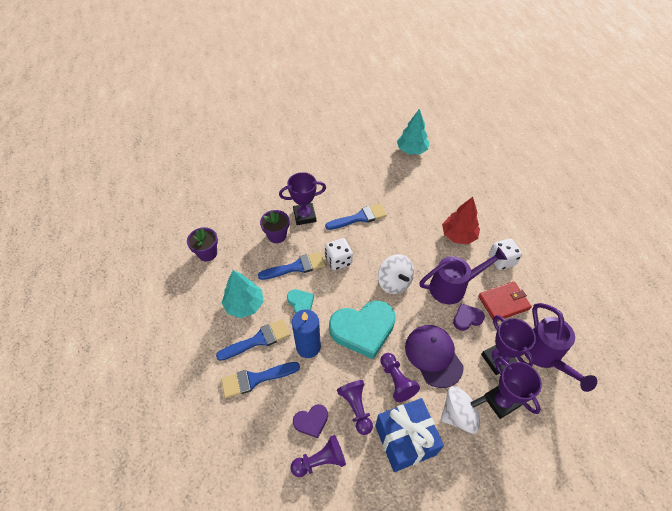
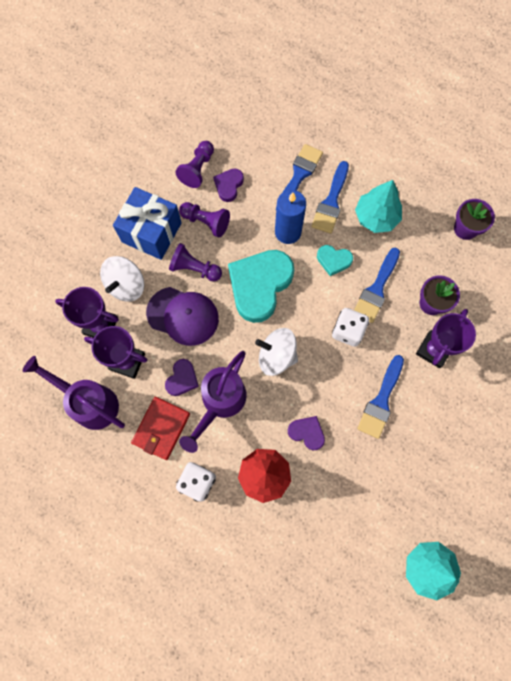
camera: 135 degrees right, 20 degrees up
none -> purple heart [288,416,325,451]

